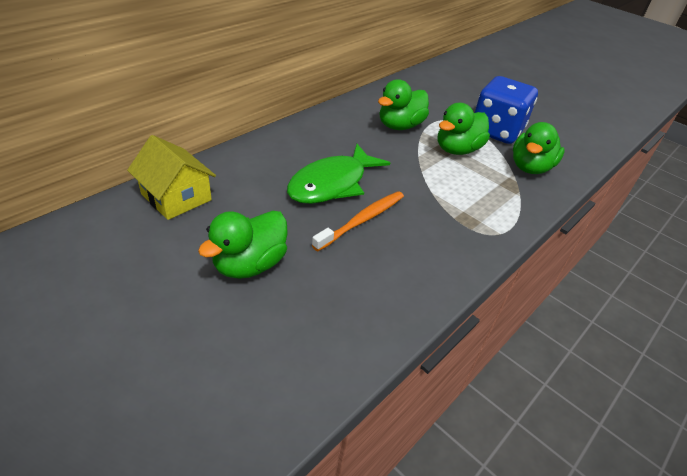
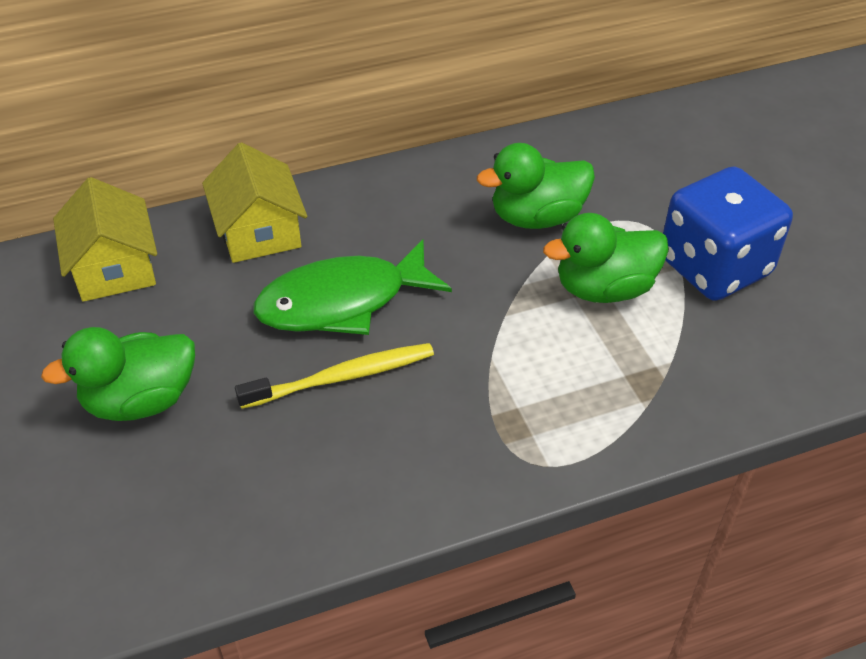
camera: 30 degrees right, 5 degrees up
orange toothbrush [312,191,404,251] -> yellow toothbrush [235,343,434,409]
green duck [513,122,565,174] -> none
none -> yellow house [202,142,307,263]

